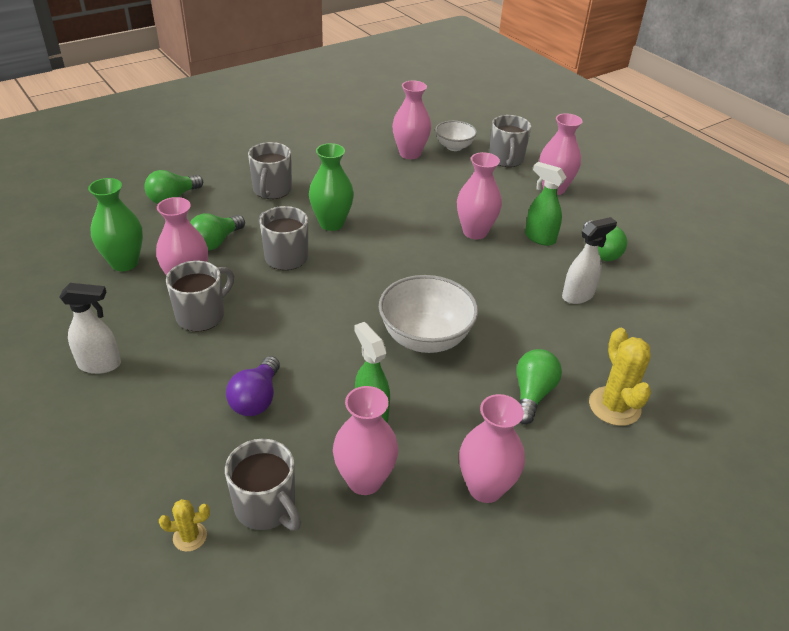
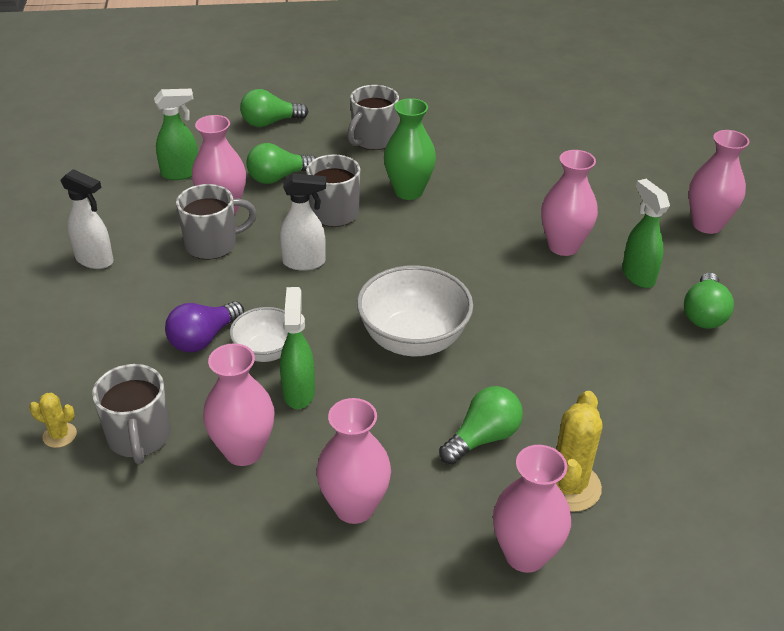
camera: 30 degrees right, 0 degrees up
green vase [88,178,143,271] -> green spray bottle [154,89,198,180]
pink vase [392,81,431,159] -> pink vase moved to [493,445,571,573]
white bowl [435,121,477,151] -> white bowl moved to [230,307,288,362]
grey mug [489,115,531,167] -> none
white spray bottle [562,217,617,304] -> white spray bottle moved to [280,173,326,271]

